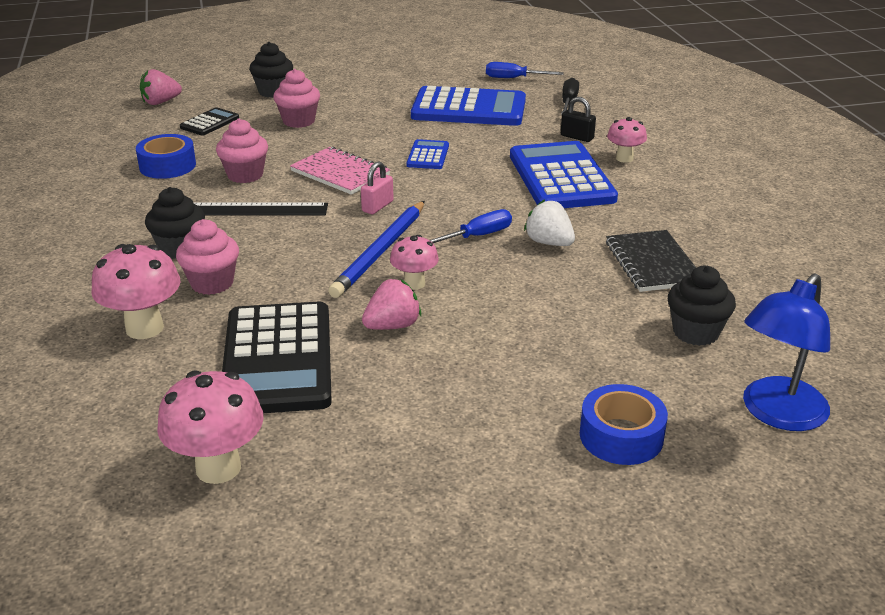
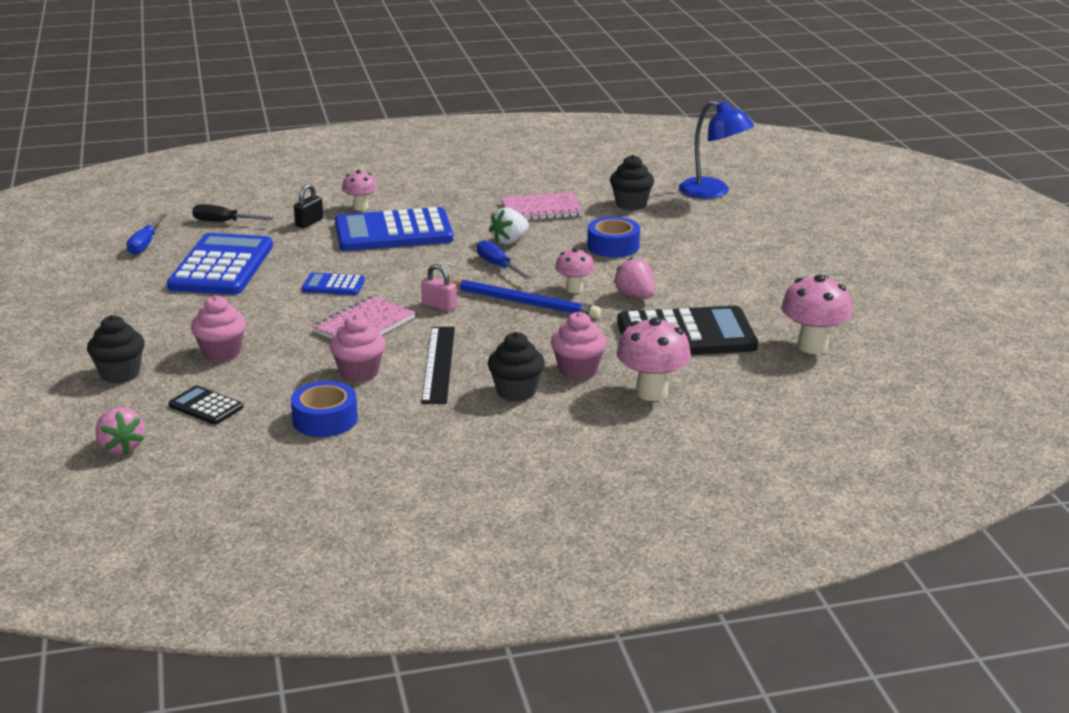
camera: 90 degrees left, 5 degrees down
blue tape [580,384,668,465] -> blue tape moved to [587,217,640,258]
black notebook [606,230,696,292] -> pink notebook [501,192,584,221]

